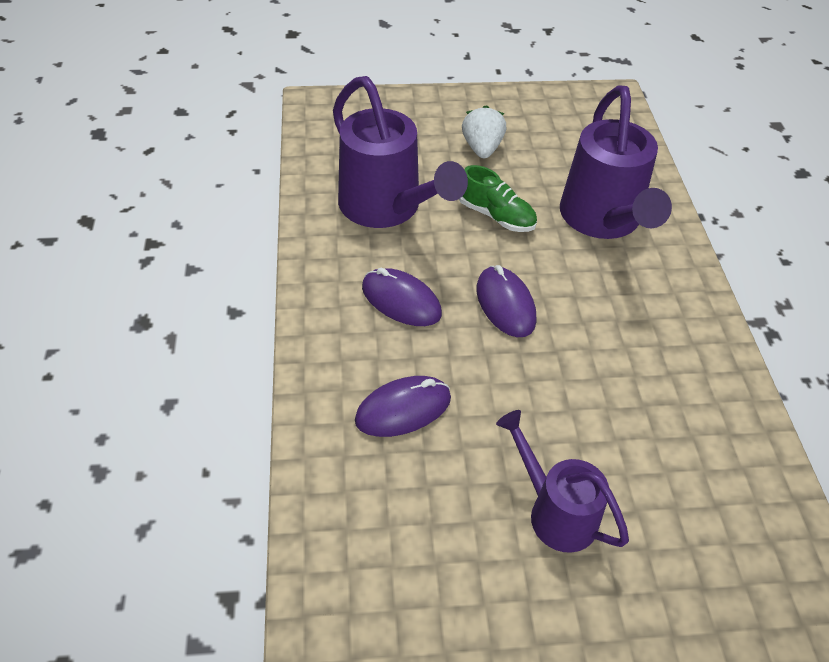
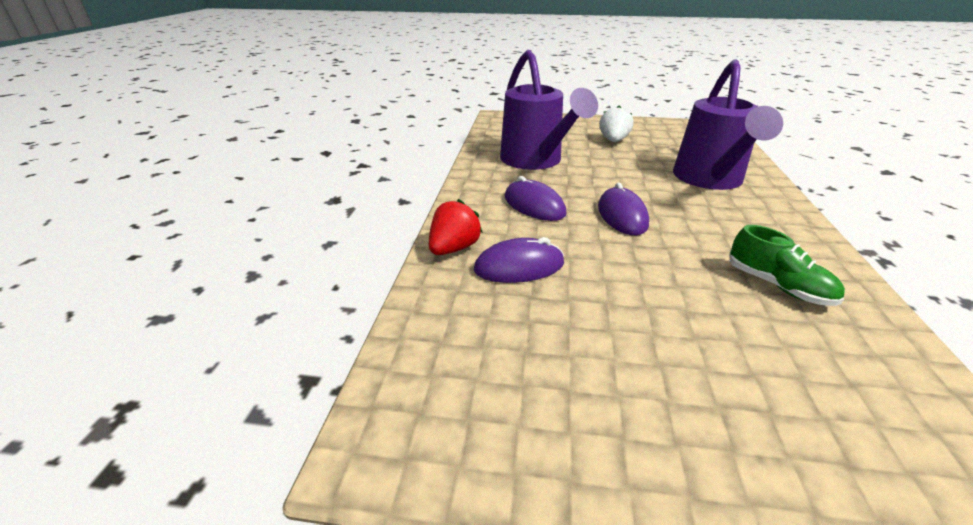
camera: 15 degrees right, 15 degrees down
green shoe [459,165,537,232] -> green shoe moved to [729,225,845,306]
purple watering can [496,410,629,553] -> none
none -> red strawberry [429,199,483,255]

